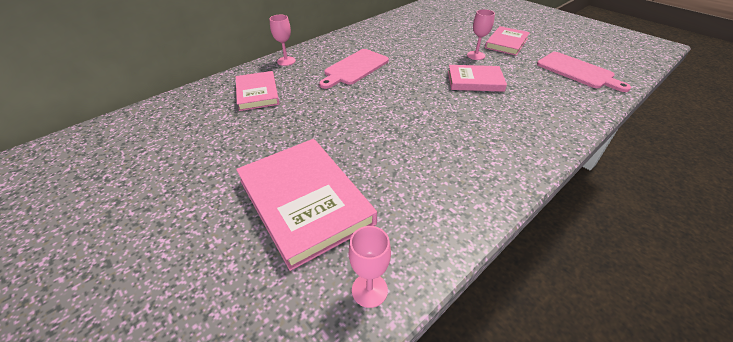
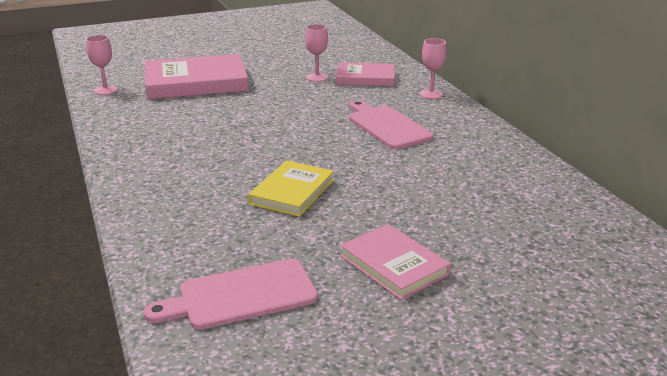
camera: 110 degrees right, 15 degrees down
pink book [448,65,507,92] -> yellow book [248,160,334,217]
pink goblet [467,9,495,60] -> pink goblet moved to [305,24,328,82]

